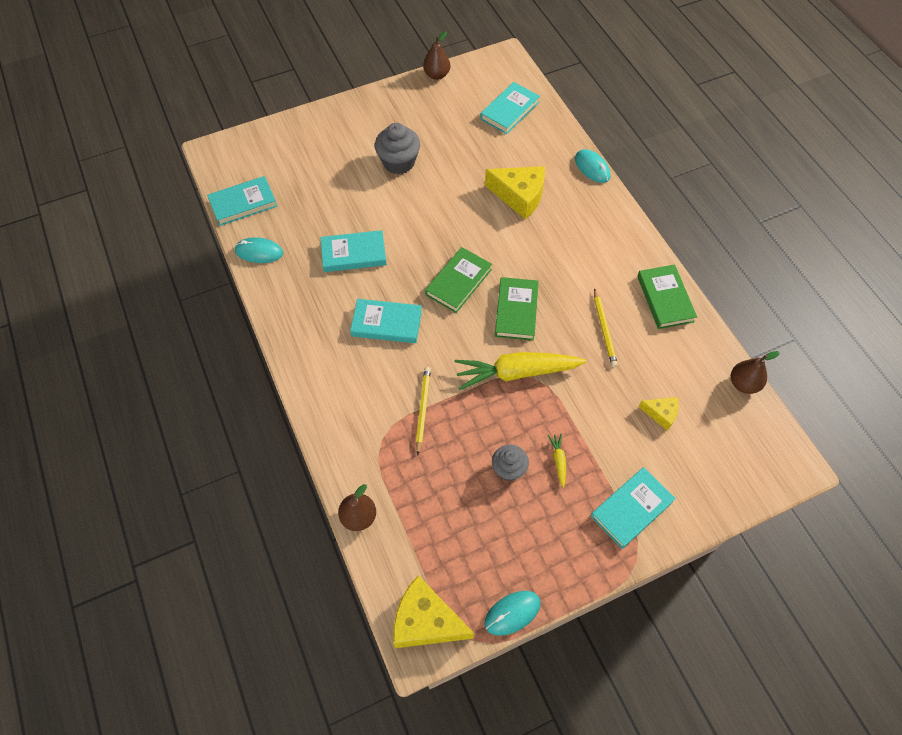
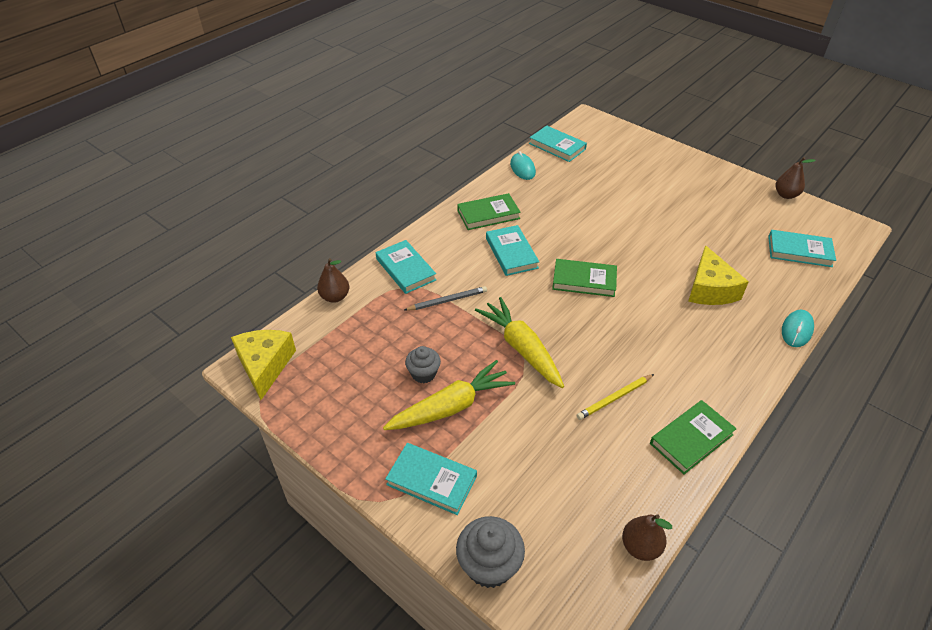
camera: 65 degrees right, 15 degrees down
turquoise book [320,230,387,272] -> turquoise book moved to [376,240,436,294]
grey cupcake [375,123,420,174] -> grey cupcake moved to [456,516,525,588]
yellow pencil [416,367,431,456] -> grey pencil [404,286,487,311]
turquoise mouse [484,591,541,636] -> none
green book [495,277,539,341] -> green book moved to [457,193,521,230]
yellow carrot [548,433,566,488] -> yellow carrot [383,360,515,430], size x2.42
yellow cheese [639,397,679,431] -> none

